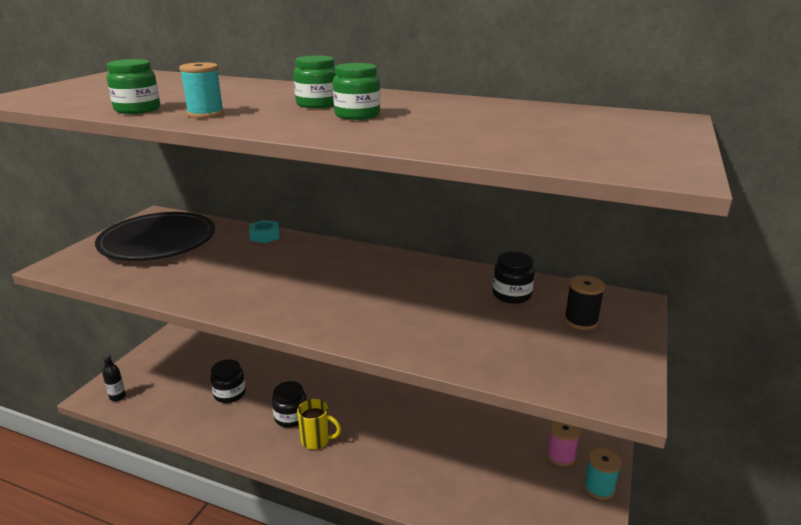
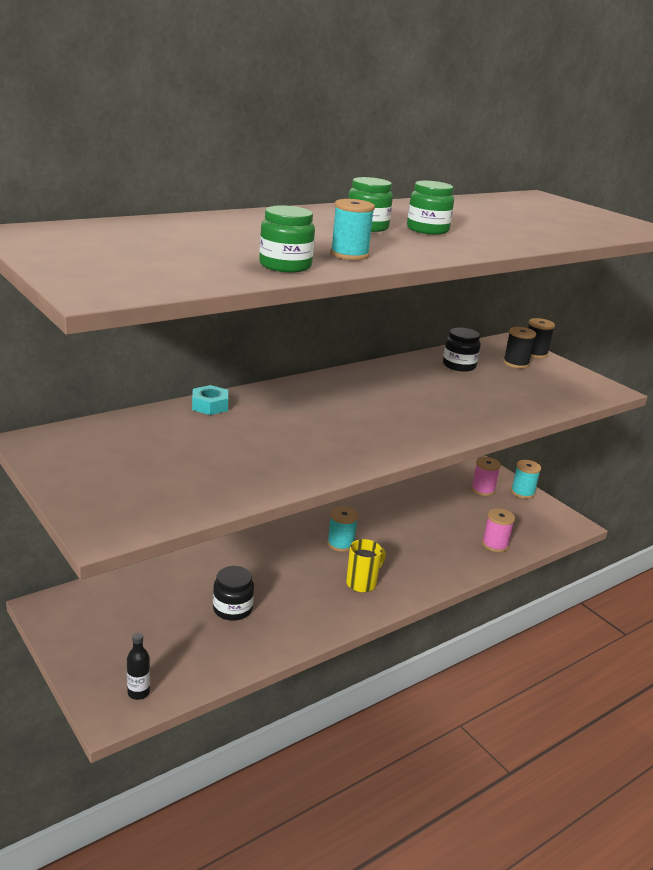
camera: 60 degrees left, 0 degrees up
black plate [95,212,215,261] -> none
black jar [272,381,306,428] -> none
none -> turquoise spool [327,506,358,552]
none -> pink spool [482,508,515,552]
none -> black spool [528,318,555,358]

